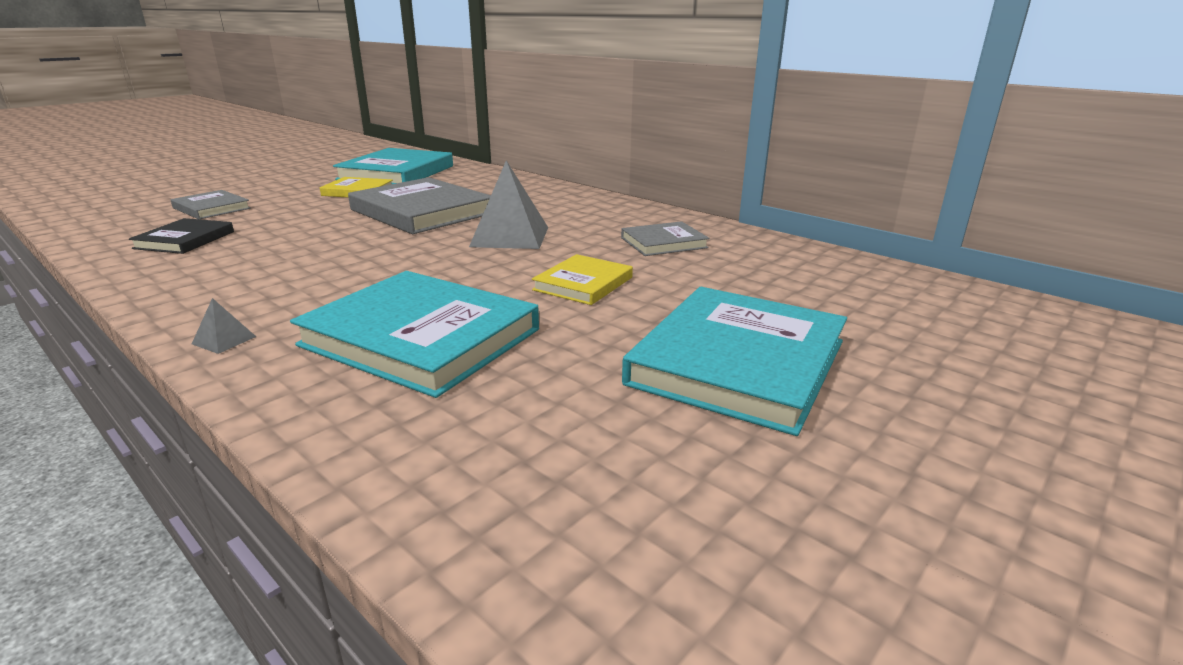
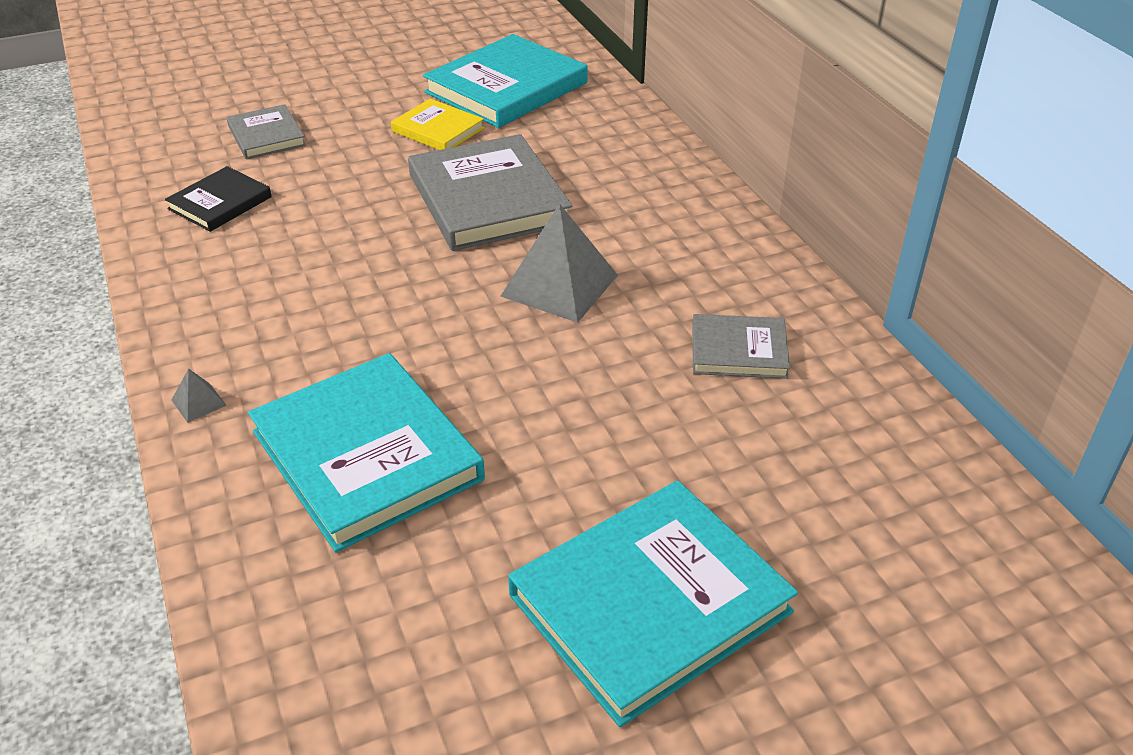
camera: 25 degrees right, 15 degrees up
yellow book [532,254,633,305] -> none

